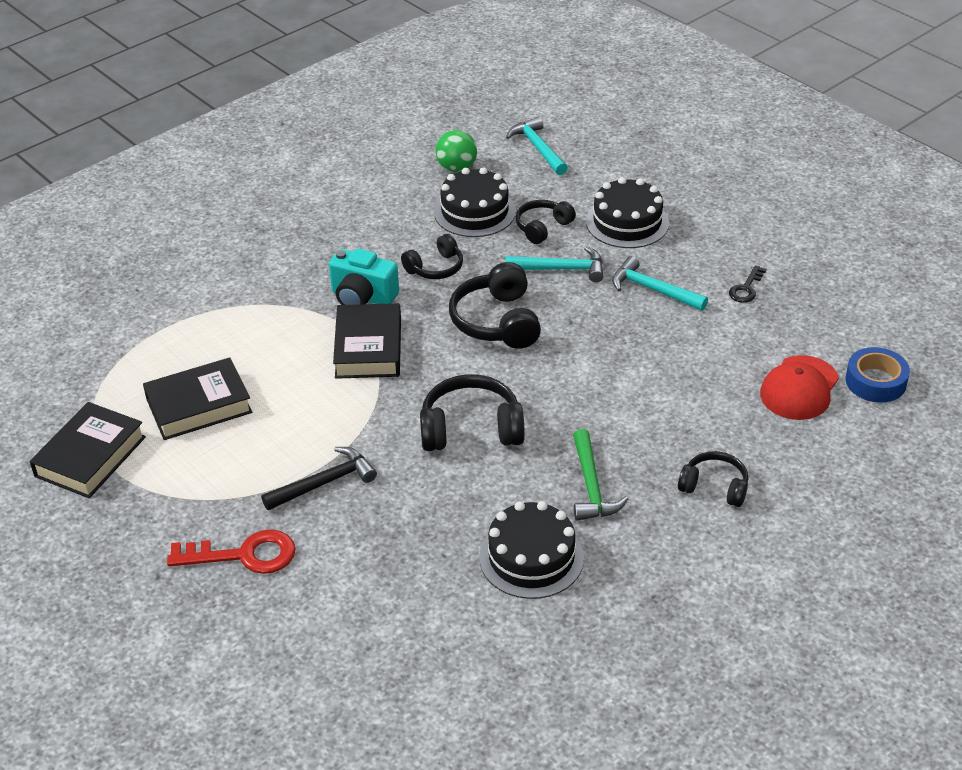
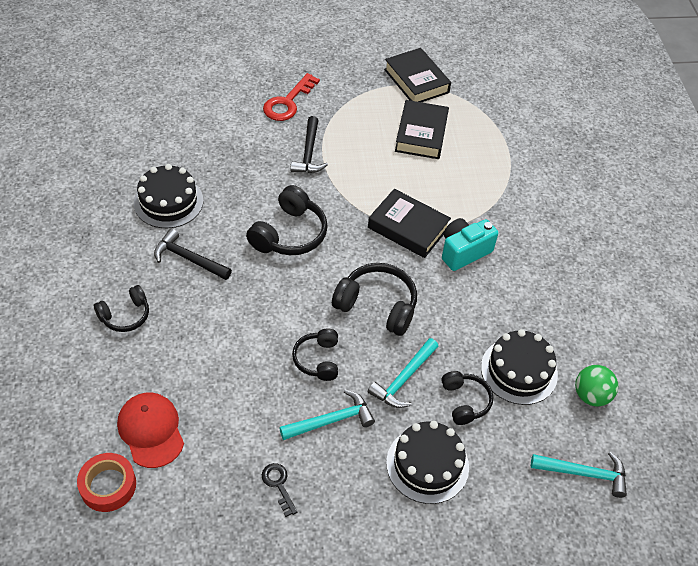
camera: 120 degrees right, 10 degrees up
black headphones [401,234,463,279] -> black headphones moved to [292,329,338,381]
green hammer [573,429,628,521] -> black hammer [154,229,232,280]
blue tape [846,347,910,403] -> red tape [77,453,136,512]

